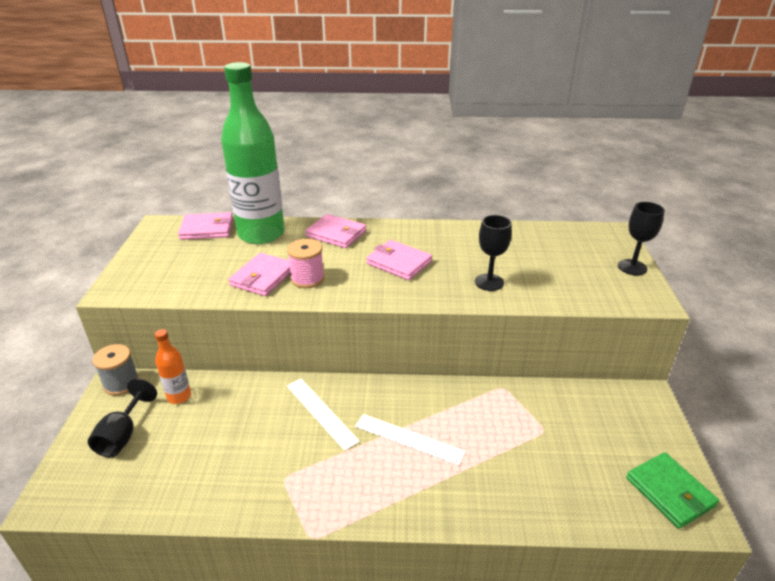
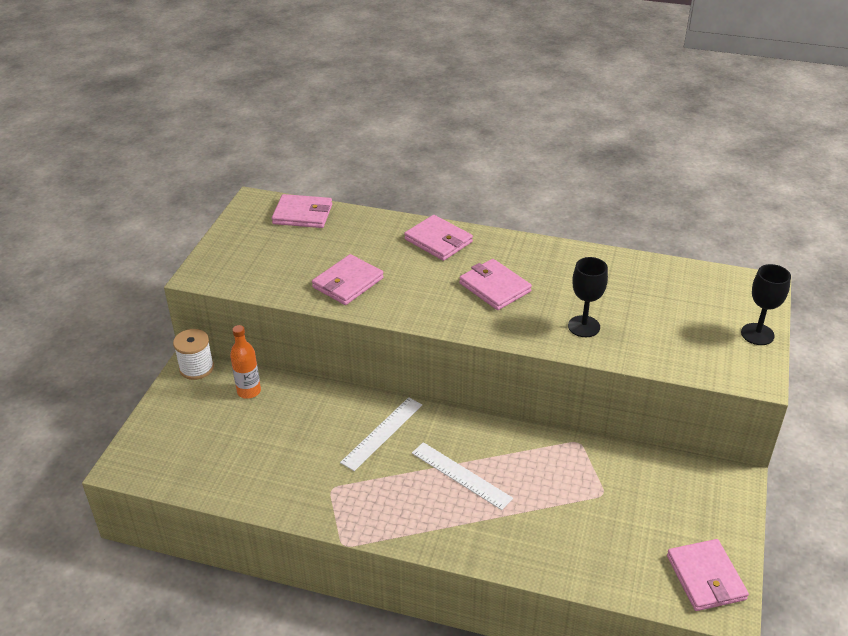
camera: 15 degrees right, 5 degrees up
black goblet [88,378,157,457] -> none
grey spool [92,344,139,395] -> white spool [173,329,214,380]
green bottle [221,62,285,244] -> none
pink spool [287,239,324,288] -> none
white ruler [287,379,360,451] -> white ruler turned 60 degrees clockwise [340,397,422,471]
green wallet [626,452,719,529] -> pink wallet [667,539,749,611]

